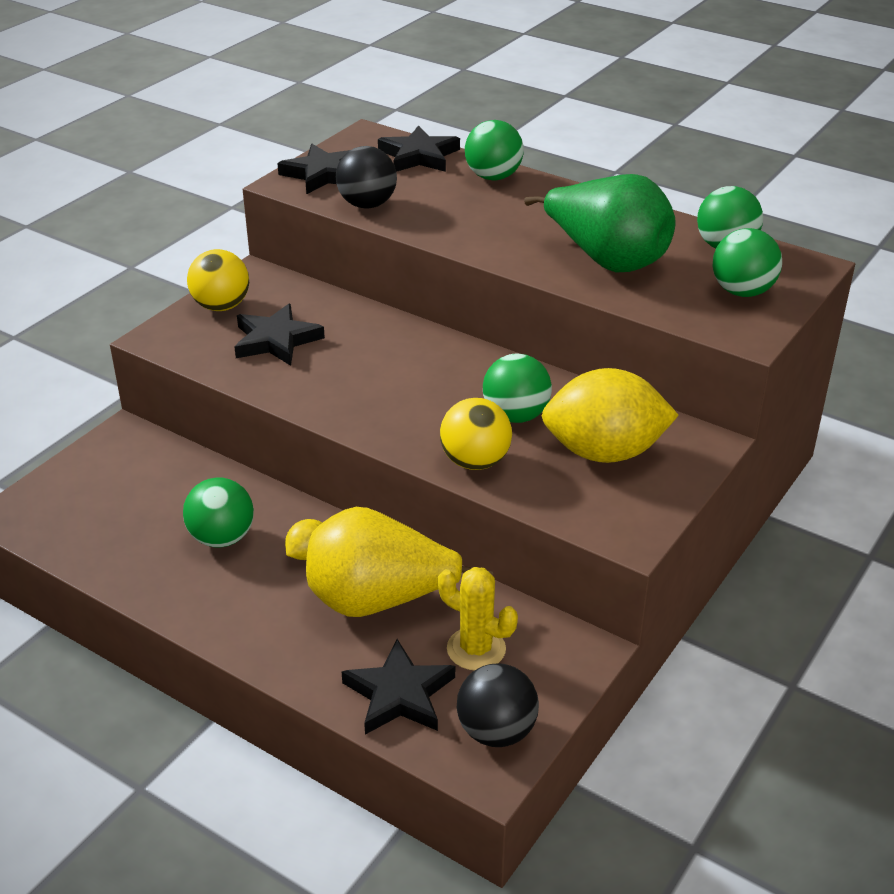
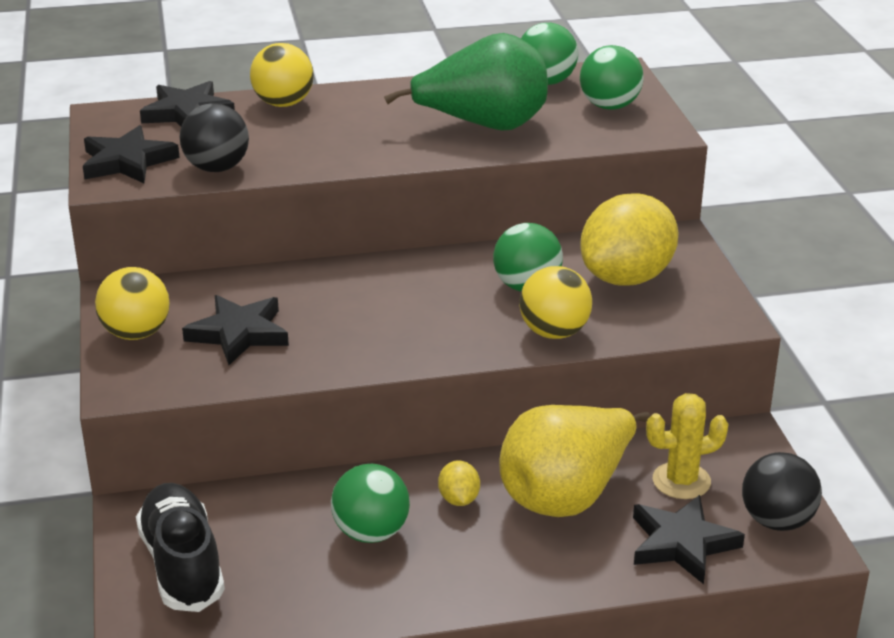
camera: 45 degrees left, 5 degrees down
green ball [465,120,524,181] -> yellow ball [250,43,314,107]
none -> black shoe [136,483,225,612]

